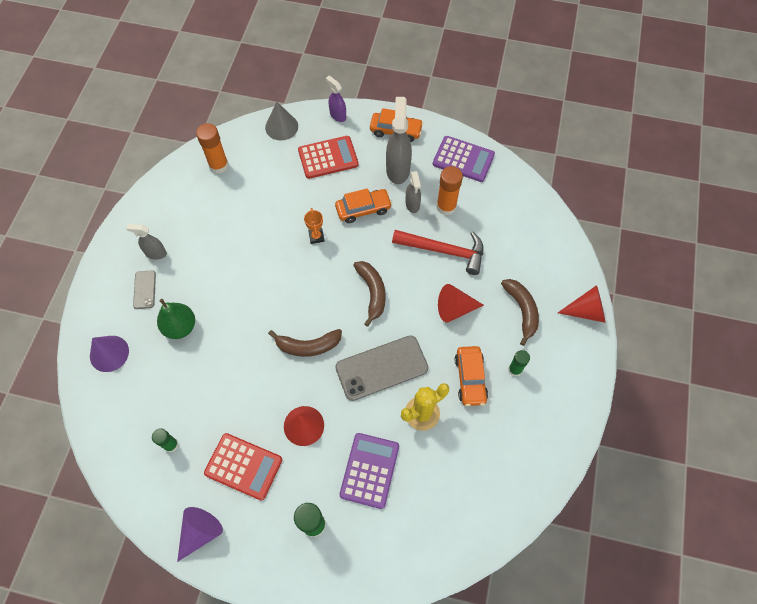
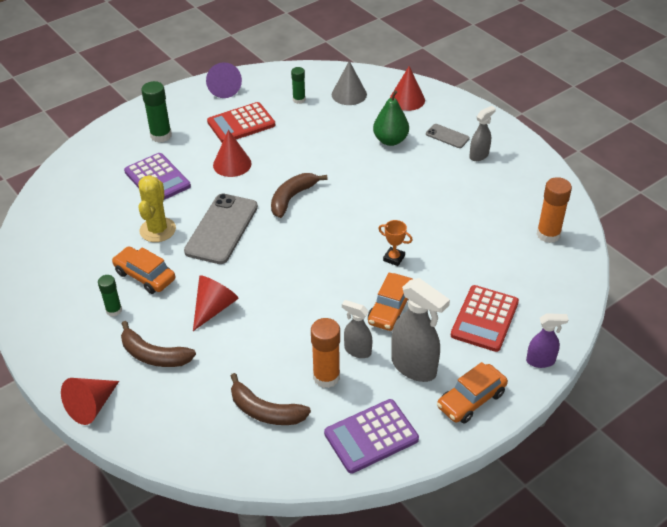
camera: 130 degrees right, 20 degrees down
purple cone [90,336,129,372] -> red cone [390,66,425,111]
grey cone [265,102,298,140] -> grey cone moved to [332,61,367,105]
brown banana [353,261,386,327] -> brown banana moved to [231,373,311,425]
red hammer [392,230,483,275] -> none

